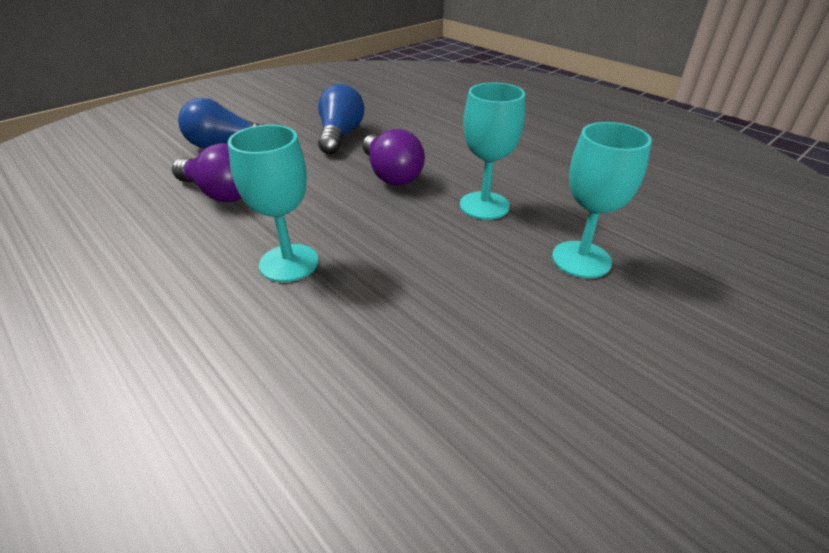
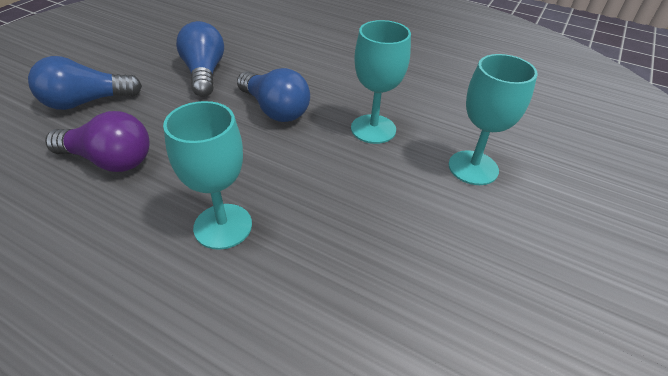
camera: 20 degrees left, 5 degrees up
purple light bulb [363,129,425,185] -> blue light bulb [237,68,310,122]

